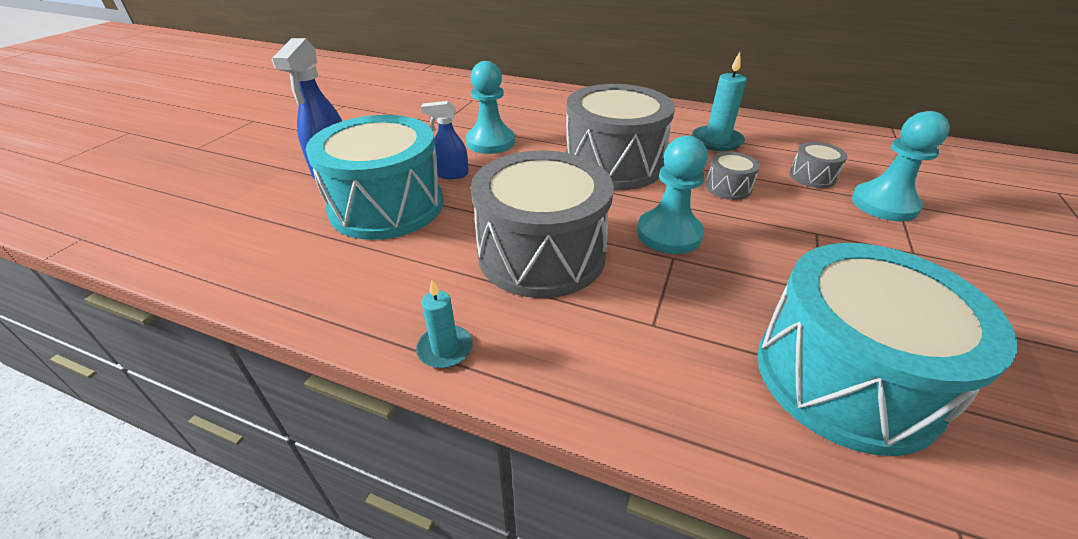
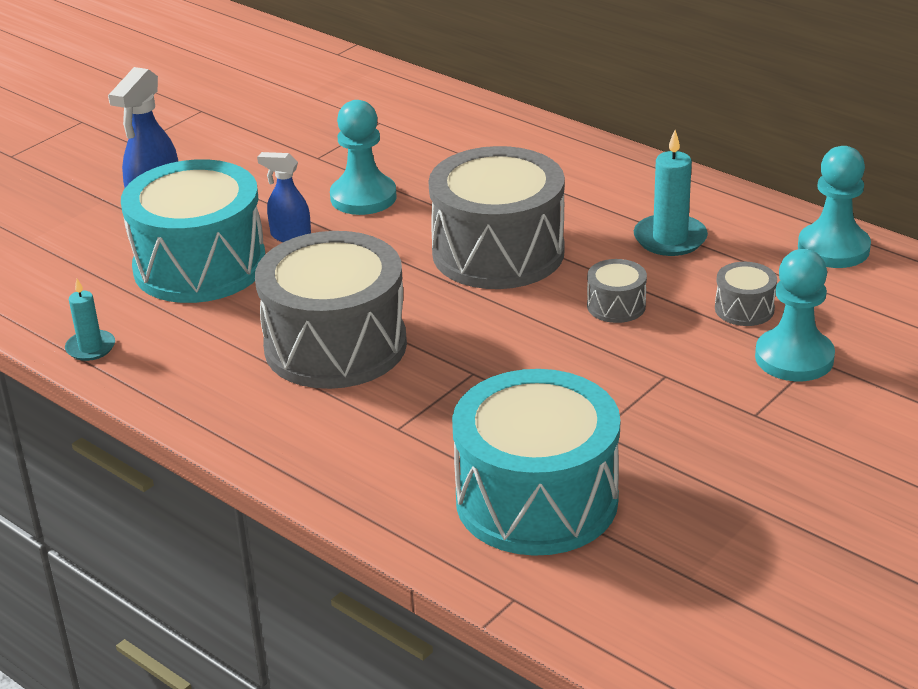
camera: 20 degrees right, 5 degrees down
turquoise candle [416,280,473,368] -> turquoise candle moved to [65,279,115,361]
turquoise pawn [637,136,708,254] -> turquoise pawn moved to [798,146,871,268]

